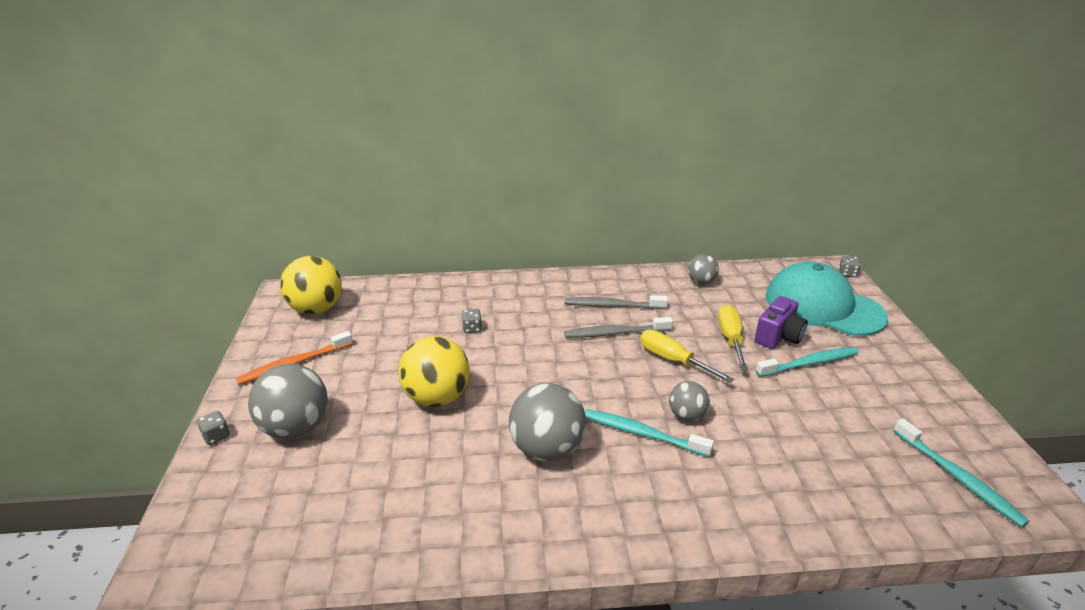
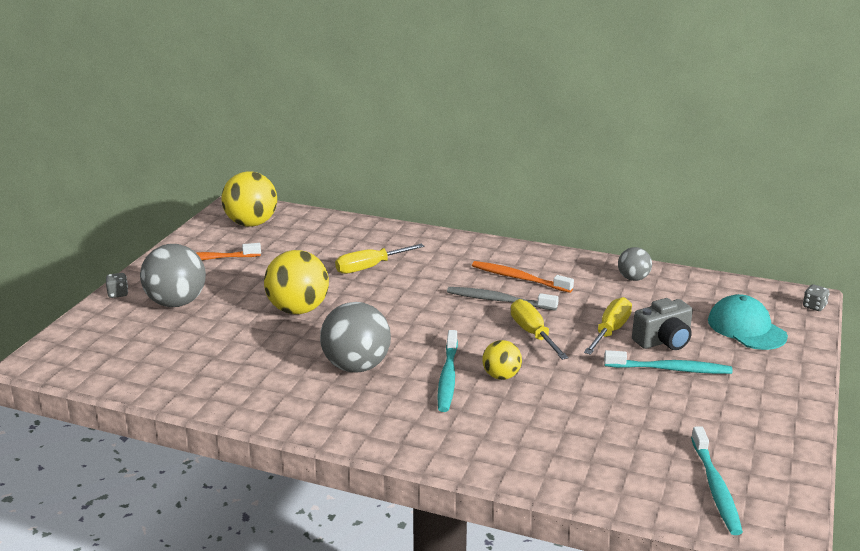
camera: 25 degrees right, 5 degrees down
grey dice [461,309,482,333] -> yellow screwdriver [335,244,424,274]
grey toothbrush [565,295,668,309] -> orange toothbrush [472,261,574,293]
turquoise toothbrush [585,409,714,457] -> turquoise toothbrush turned 135 degrees counterclockwise [437,330,458,412]
grey ball [669,381,710,421] -> yellow ball [482,340,522,380]
purple camera [754,296,808,349] -> grey camera [632,298,693,350]
turquoise cap [766,262,888,336] -> turquoise cap [708,294,788,350], size x0.63

